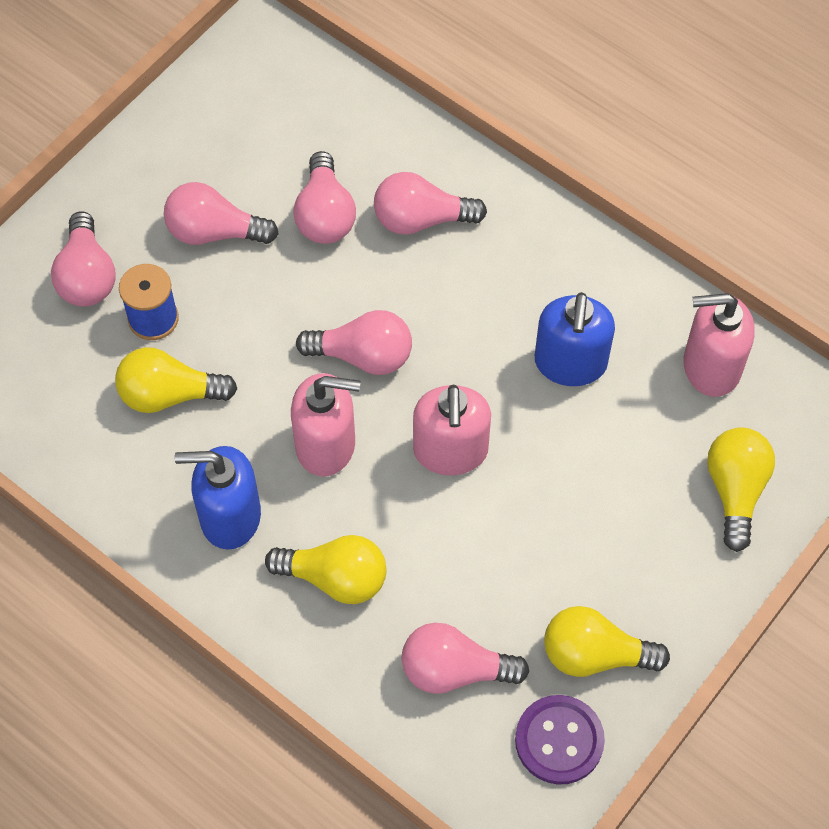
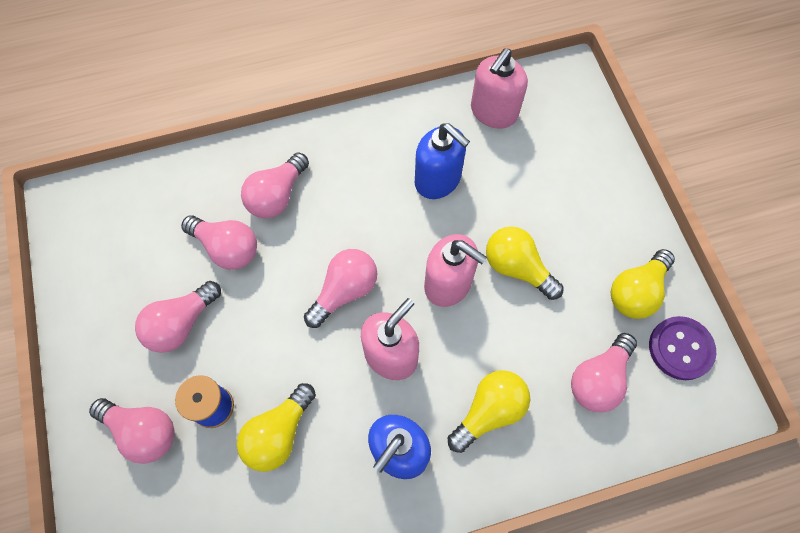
camera: 55 degrees left, 5 degrees up
yellow light bulb [707,428,775,552] -> yellow light bulb moved to [486,226,564,300]

